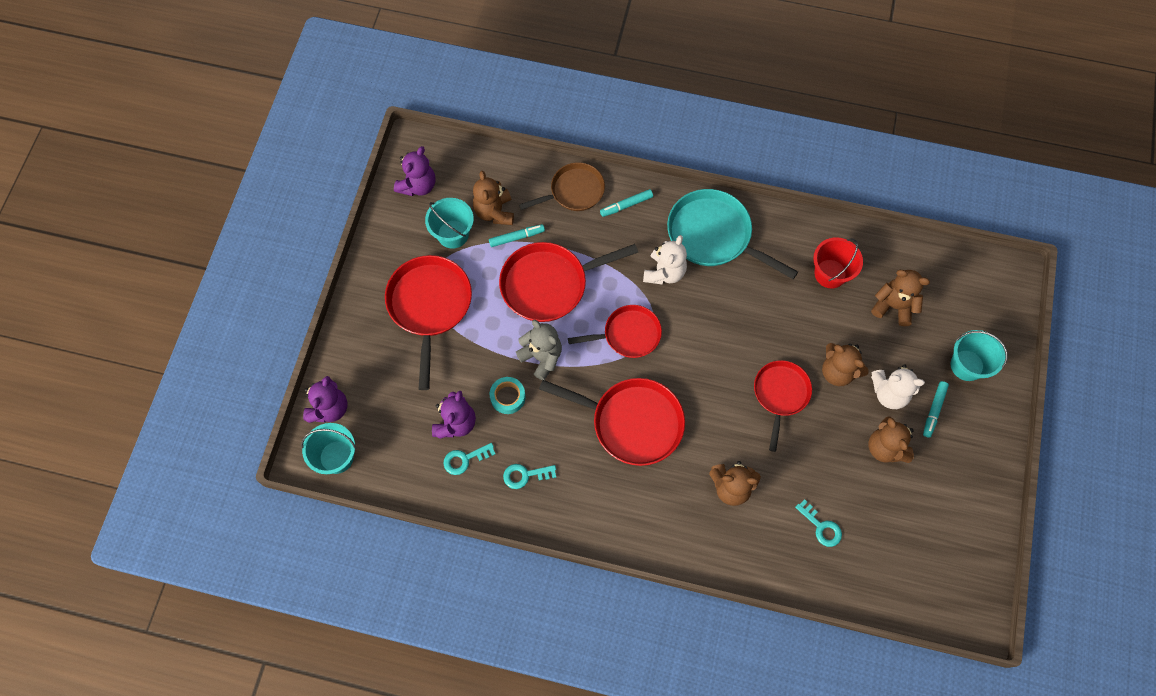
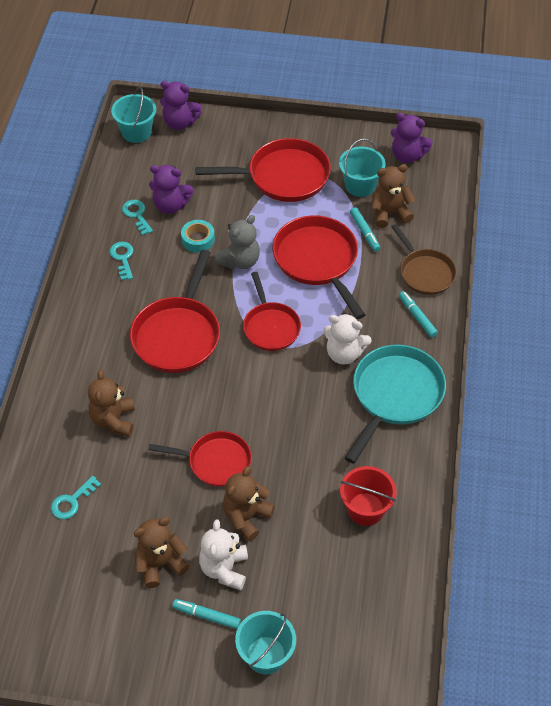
camera: 85 degrees right, 15 degrees down
brown teddy bear [871,270,930,326] -> none

